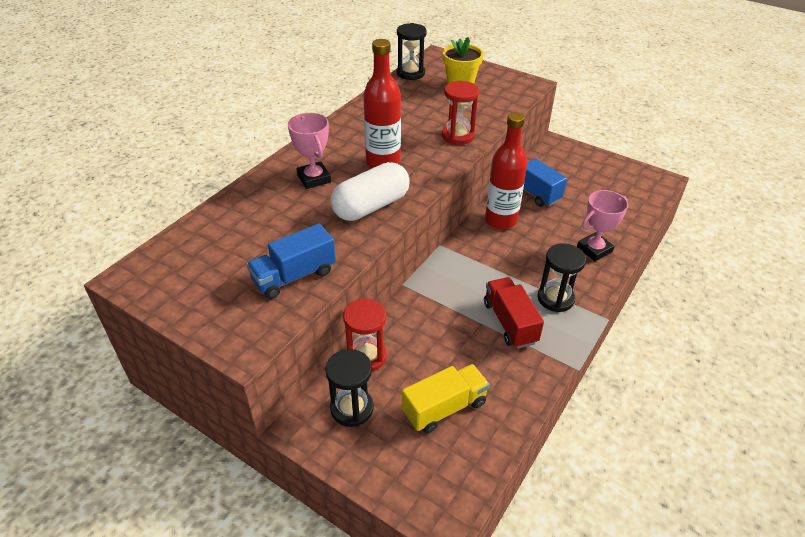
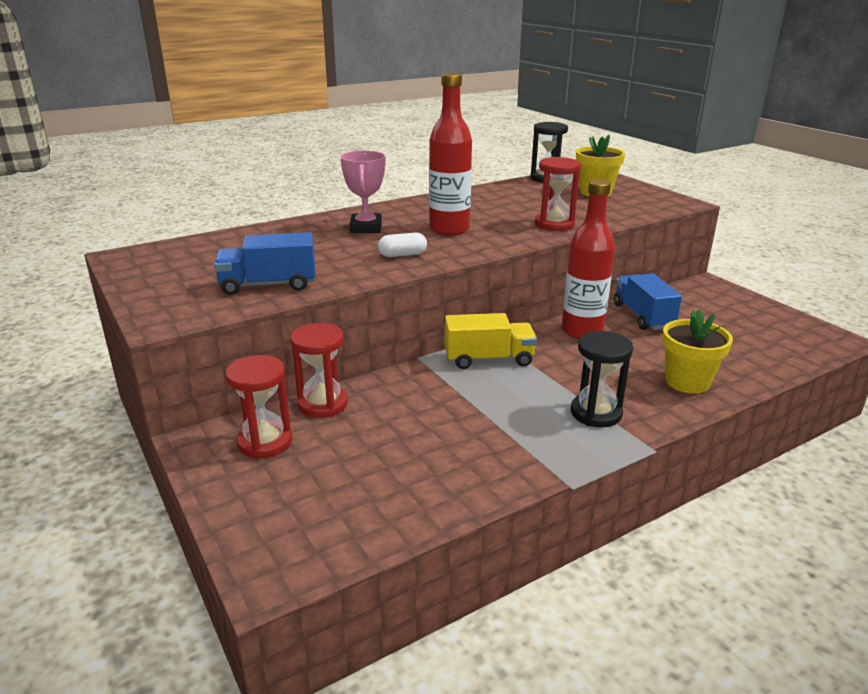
camera: 25 degrees right, 15 degrees down
black hourglass [325,349,374,427] -> red hourglass [226,355,292,459]
white capsule [331,162,410,221] -> white capsule [378,233,427,257], size x0.48
yellow truck [402,364,490,433] -> yellow truck moved to [445,313,537,369]
red truck [484,277,544,349] -> none
pink trophy [577,190,628,261] -> yellow flower pot [662,309,733,394]

